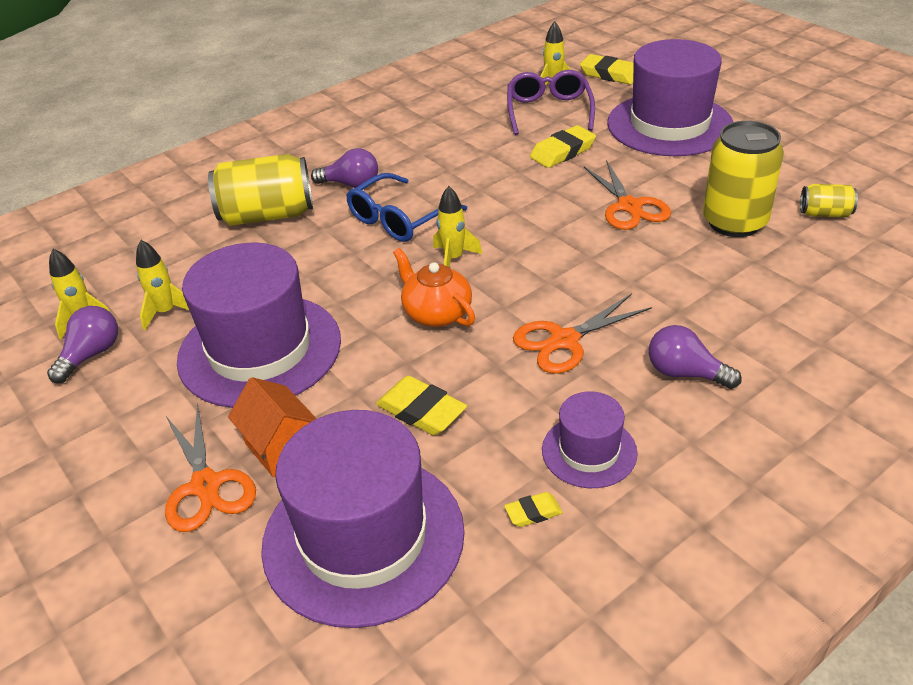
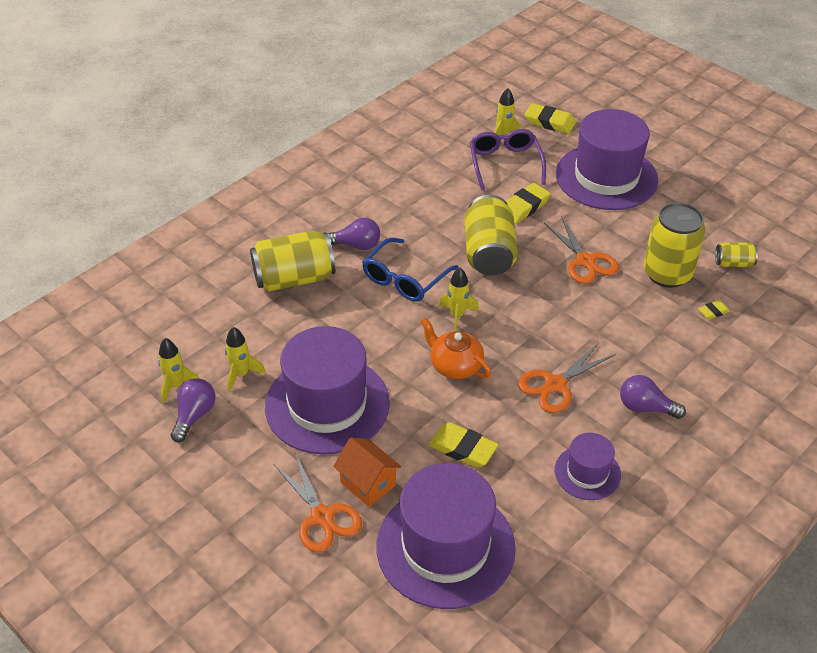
camera: 10 degrees left, 5 degrees up
yellow eraser [504,492,563,527] -> yellow eraser moved to [698,300,730,320]
none -> yellow can [465,195,518,276]

